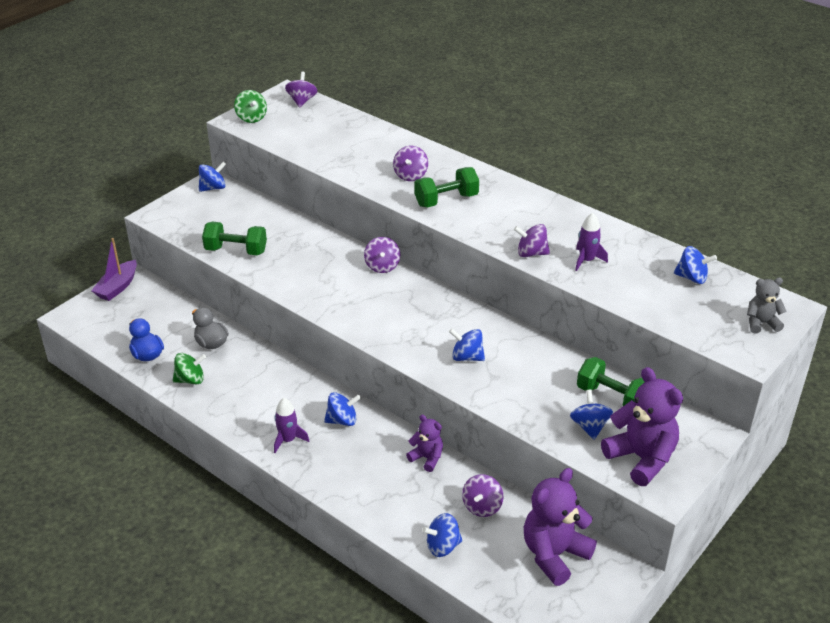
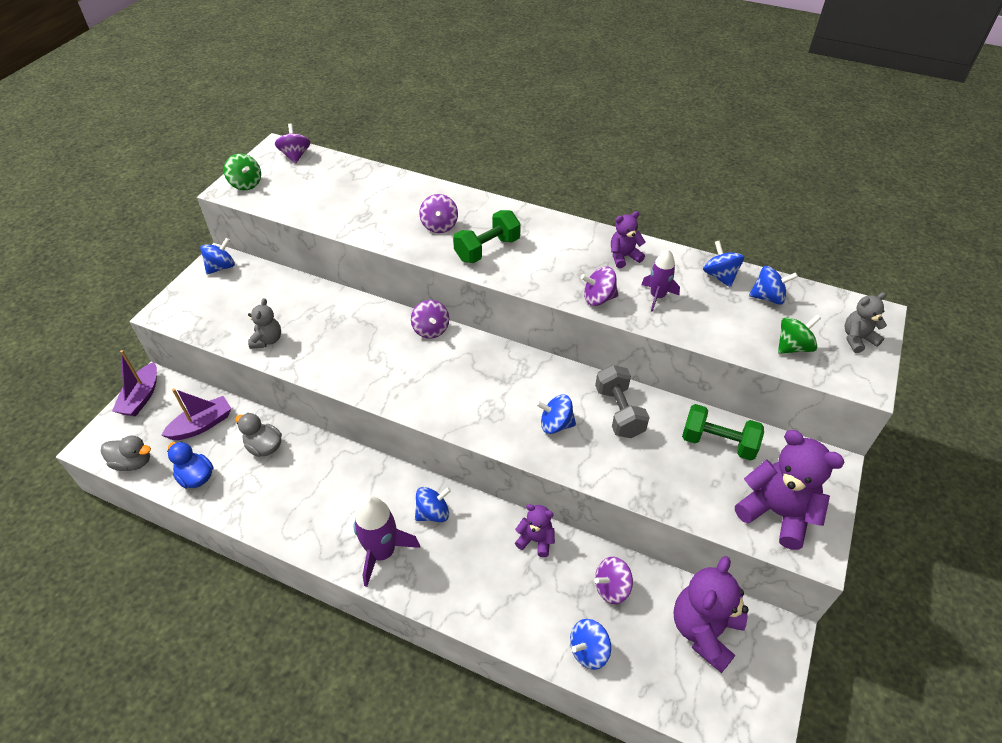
camera: 15 degrees left, 10 degrees up
green spinning top [173,353,206,385] -> green spinning top moved to [778,315,821,354]
green dumbbell [202,222,267,255] -> grey teddy bear [248,298,281,349]
purple rocket [274,398,309,453] -> purple rocket [354,496,420,587], size x1.62
purple spinning top [462,474,504,517] -> purple spinning top turned 60 degrees clockwise [595,557,633,604]
blue spinning top [570,390,613,440] -> blue spinning top moved to [703,240,744,287]
none -> grey duck [101,435,151,471]
none -> purple boat [161,388,232,440]
none -> grey dumbbell [595,365,650,438]
none -> purple teddy bear [611,211,646,268]

